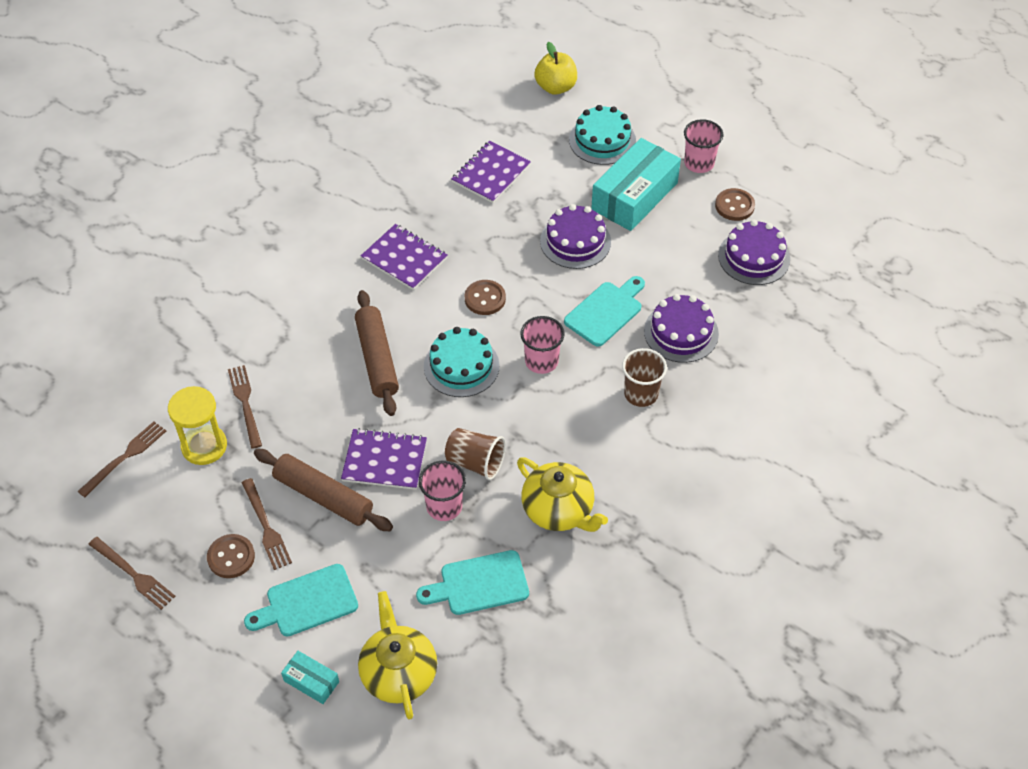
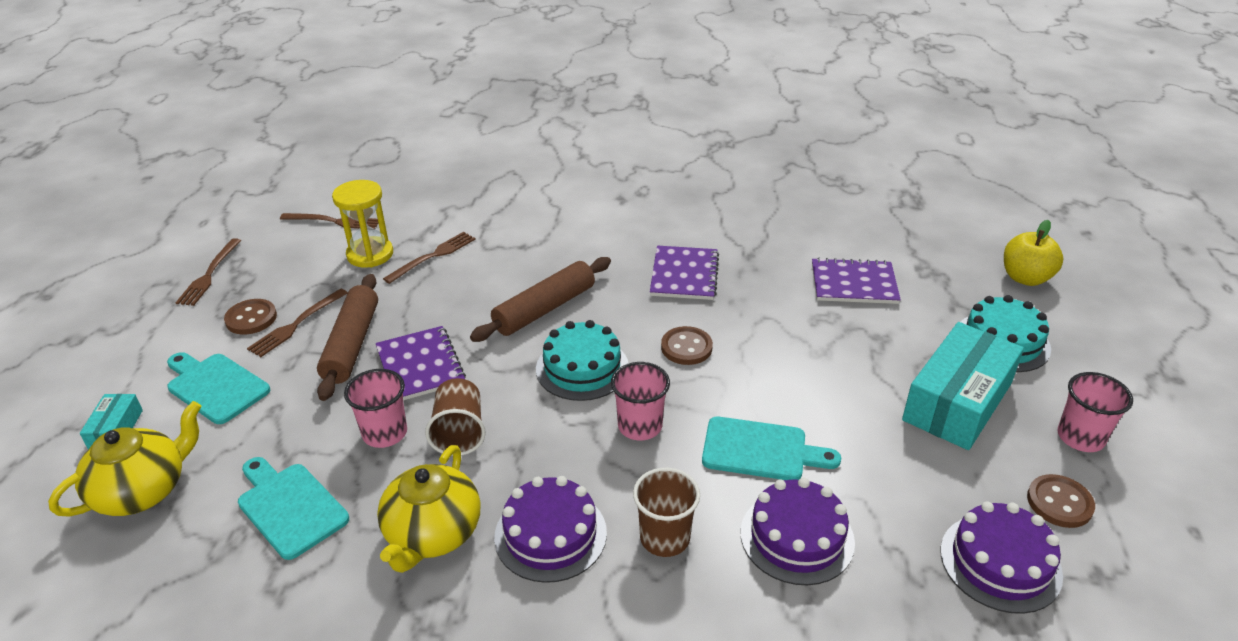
camera: 60 degrees right, 15 degrees down
purple cake [540,204,611,269] -> purple cake moved to [494,476,607,583]
turquoise box [591,138,681,231] -> turquoise box turned 60 degrees counterclockwise [902,322,1024,450]

